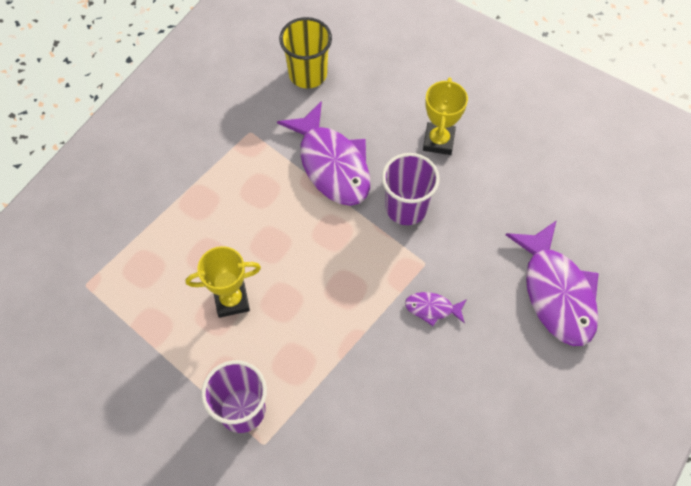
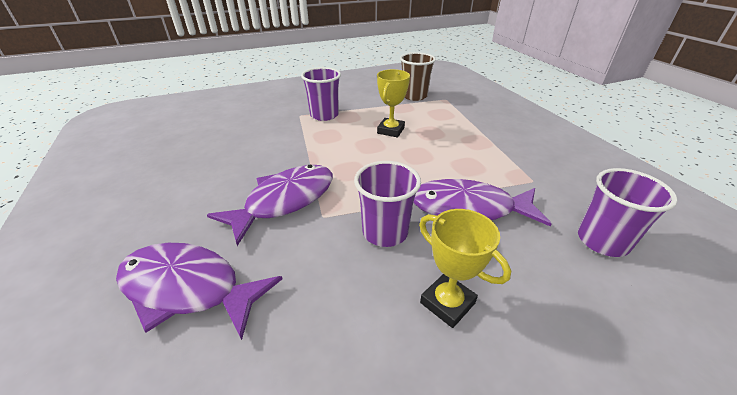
camera: 125 degrees right, 25 degrees down
yellow cup [279,17,332,88] -> purple cup [578,168,678,257]
purple fish [405,292,467,326] -> purple fish [207,165,333,246], size x2.21
none -> brown cup [400,52,436,101]

